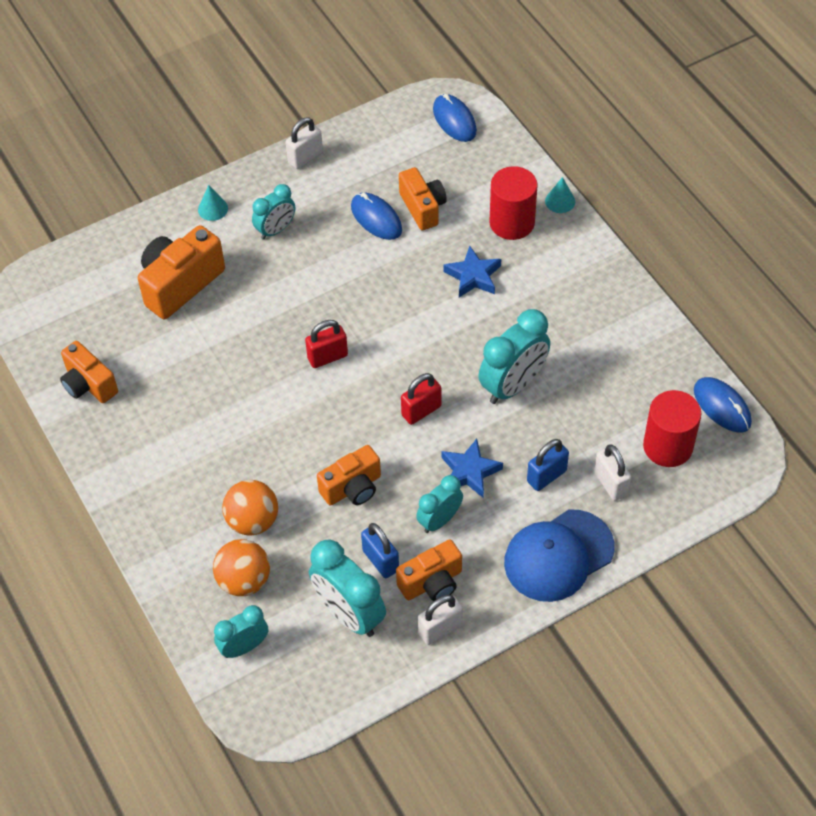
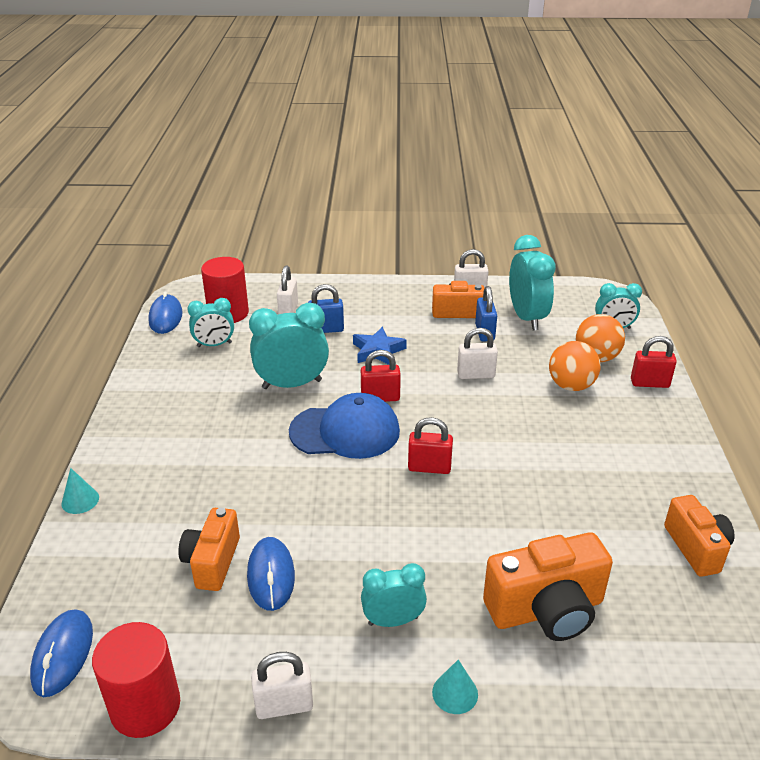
camera: 150 degrees left, 20 degrees down
orange camera [317,445,381,506] -> white padlock [457,328,498,379]
turquoise clock [416,475,463,533] -> turquoise clock moved to [187,298,234,347]
blue star [443,246,501,297] -> none
red cylinder [489,166,538,240] -> red cylinder moved to [92,622,180,738]
blue cap [504,510,615,602] -> blue cap moved to [289,393,400,459]
none -> red padlock [631,336,677,388]

